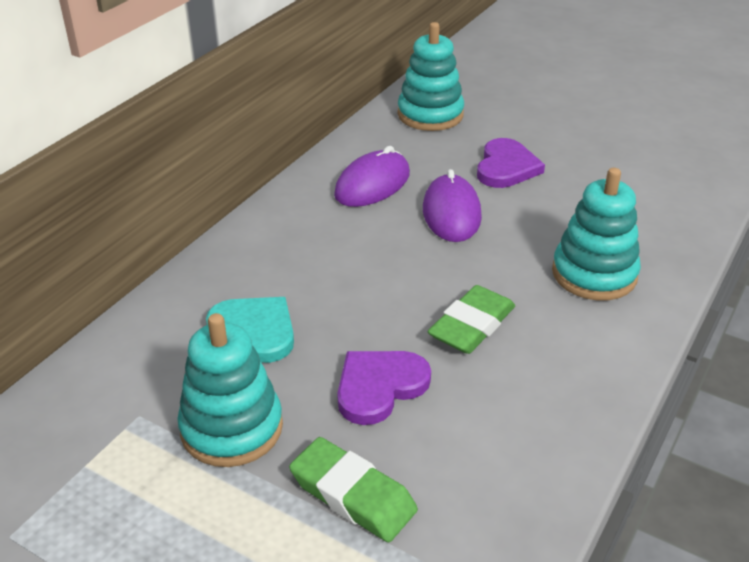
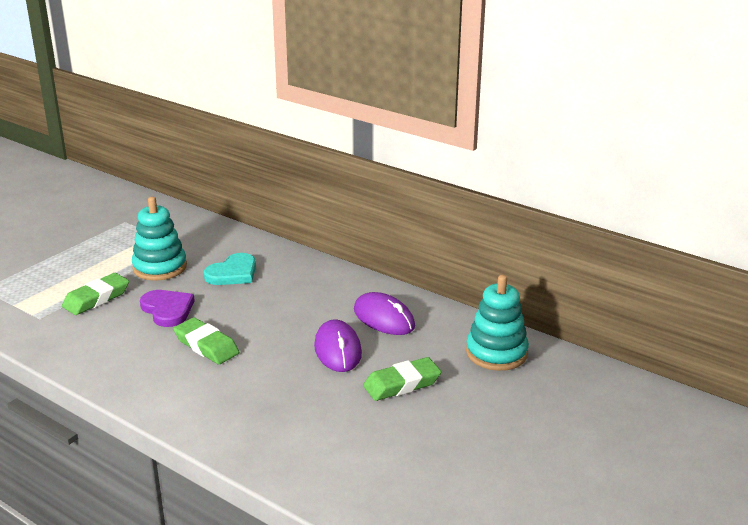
camera: 95 degrees right, 10 degrees down
purple mouse [423,169,482,242] -> purple mouse turned 75 degrees clockwise [314,319,362,372]
purple heart [477,138,545,188] -> green eraser [363,357,441,401]
turquoise stacking toy [552,168,641,300] -> none

